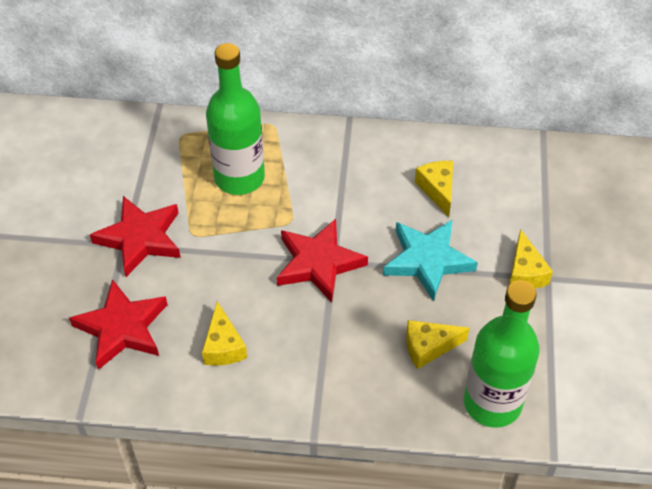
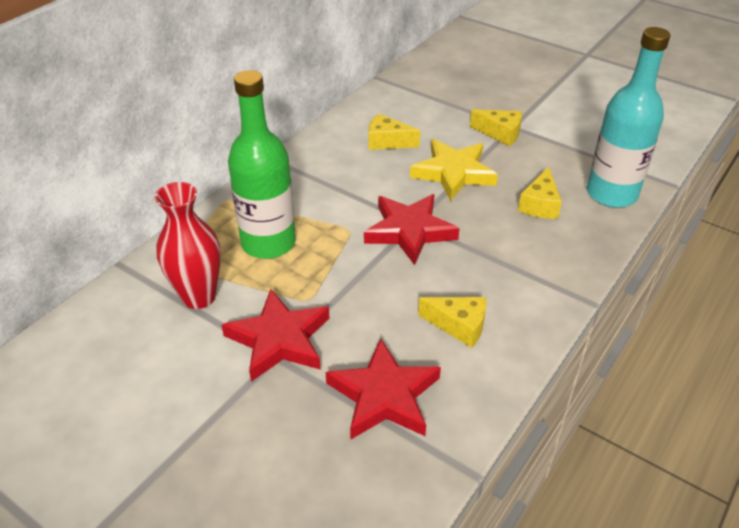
camera: 60 degrees left, 10 degrees down
turquoise star [383,219,478,301] -> yellow star [410,139,498,201]
green bottle [464,280,540,428] -> turquoise bottle [587,27,670,208]
none -> red vase [155,182,221,309]

